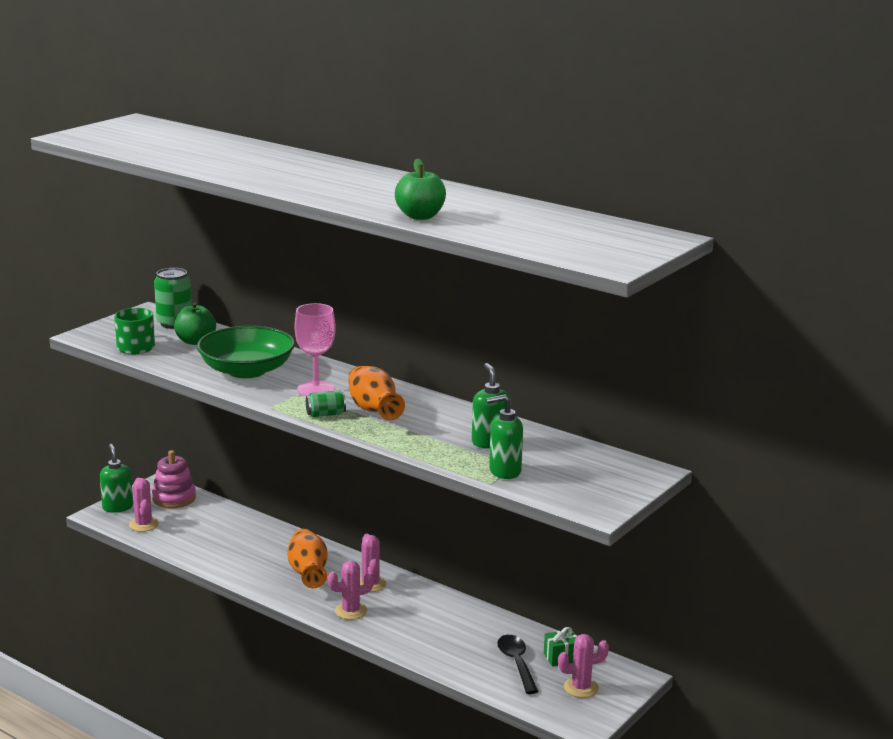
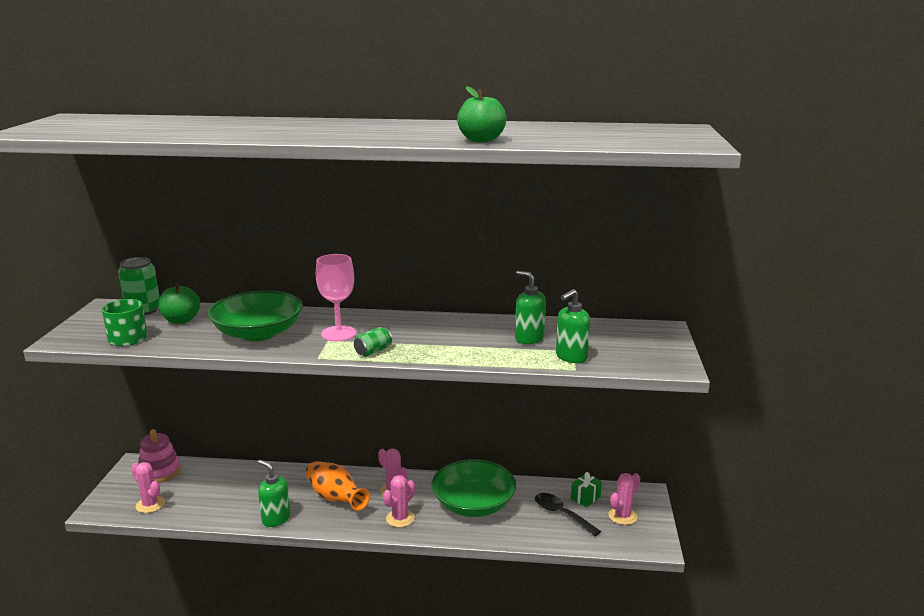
camera: 30 degrees left, 0 degrees up
green soap dispenser [100,444,133,513] -> green soap dispenser moved to [258,460,291,527]
orange vase [348,366,405,420] -> none
none -> green bowl [432,459,516,517]

